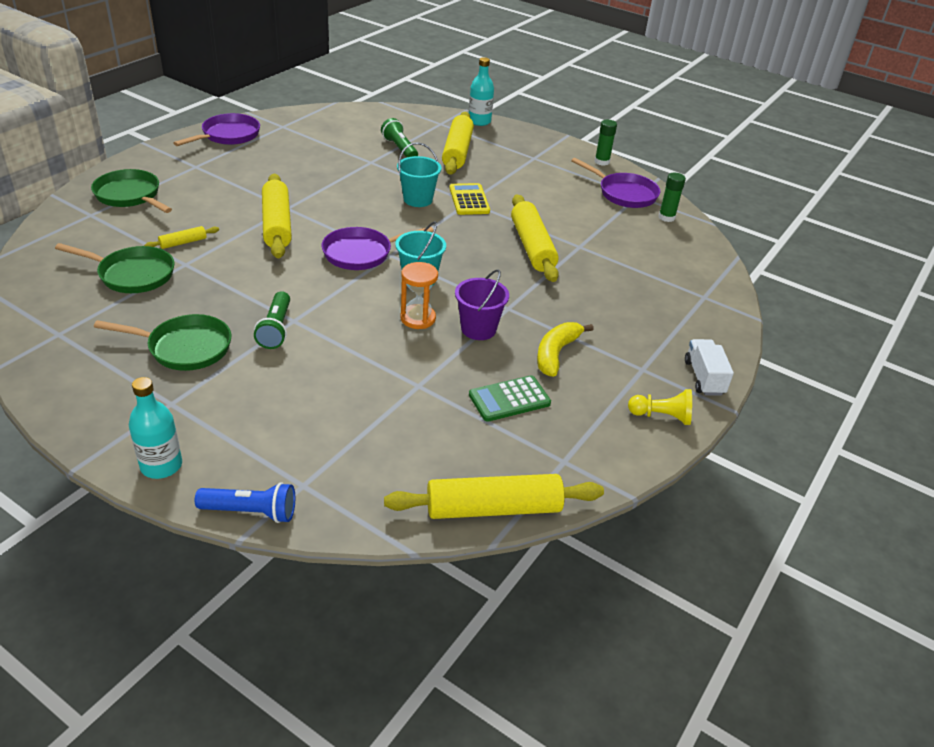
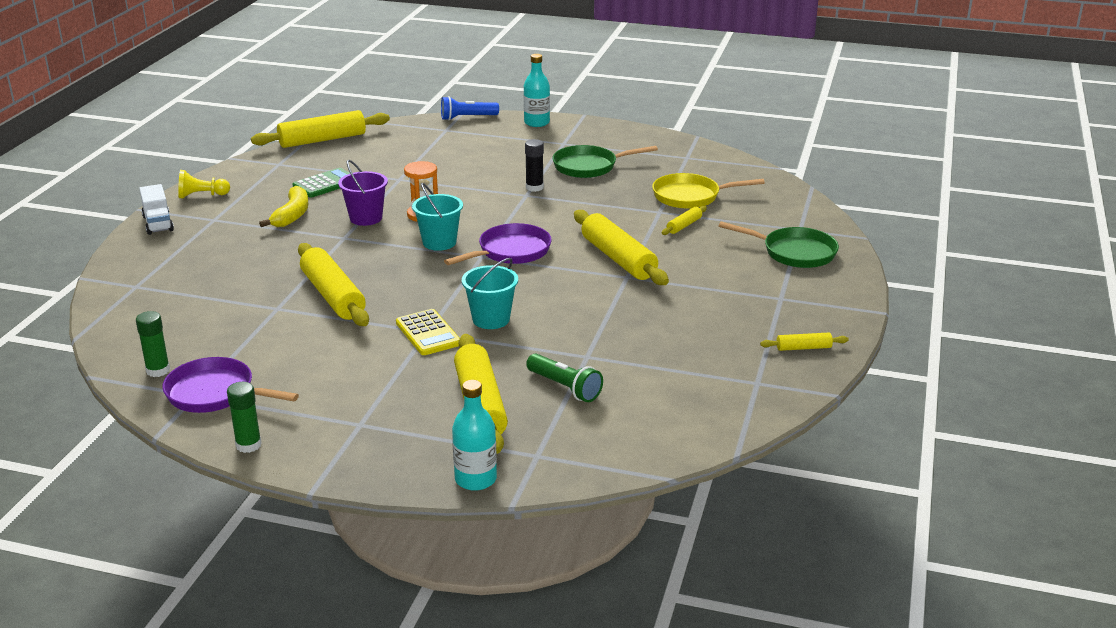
camera: 165 degrees right, 10 degrees down
green pan [55,243,175,293] -> yellow pan [652,173,765,209]
purple pan [173,113,260,146] -> yellow rolling pin [760,333,849,351]
green flashlight [254,291,290,349] -> black glue stick [525,139,544,192]

